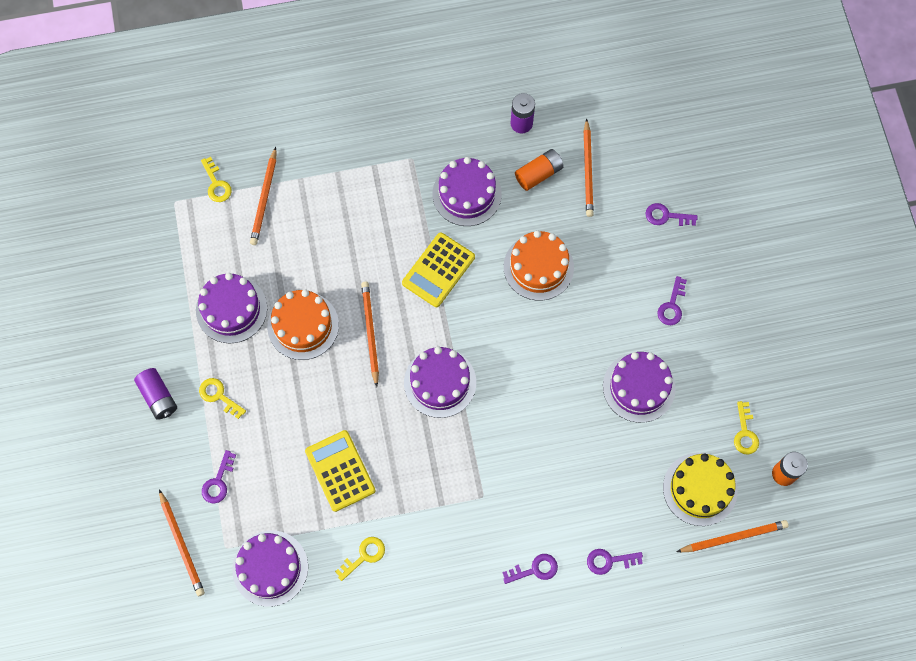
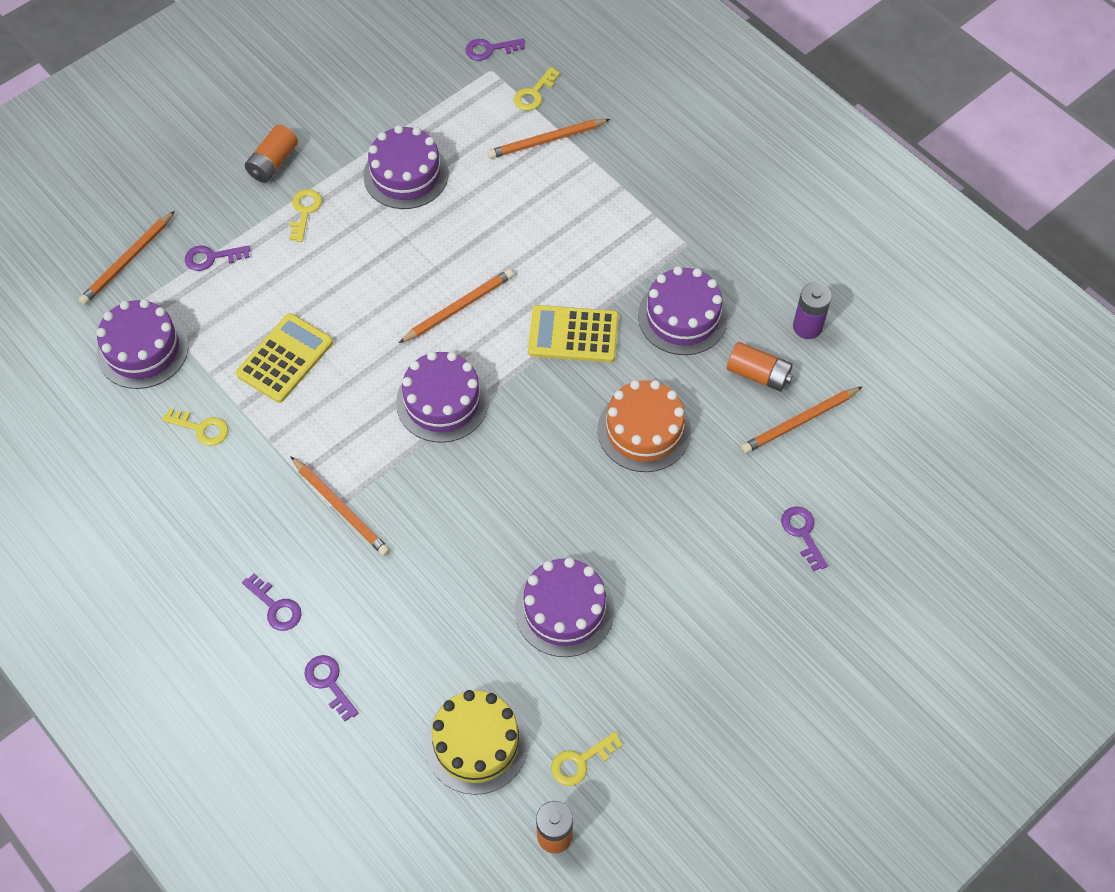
camera: 60 degrees right, 10 degrees down
purple battery [134,368,177,420] -> orange battery [245,125,298,183]
orange cake [267,290,339,360] -> none
purple key [657,276,687,325] -> purple key moved to [466,39,525,61]
orange pencil [676,520,789,552] -> orange pencil moved to [290,456,390,556]

